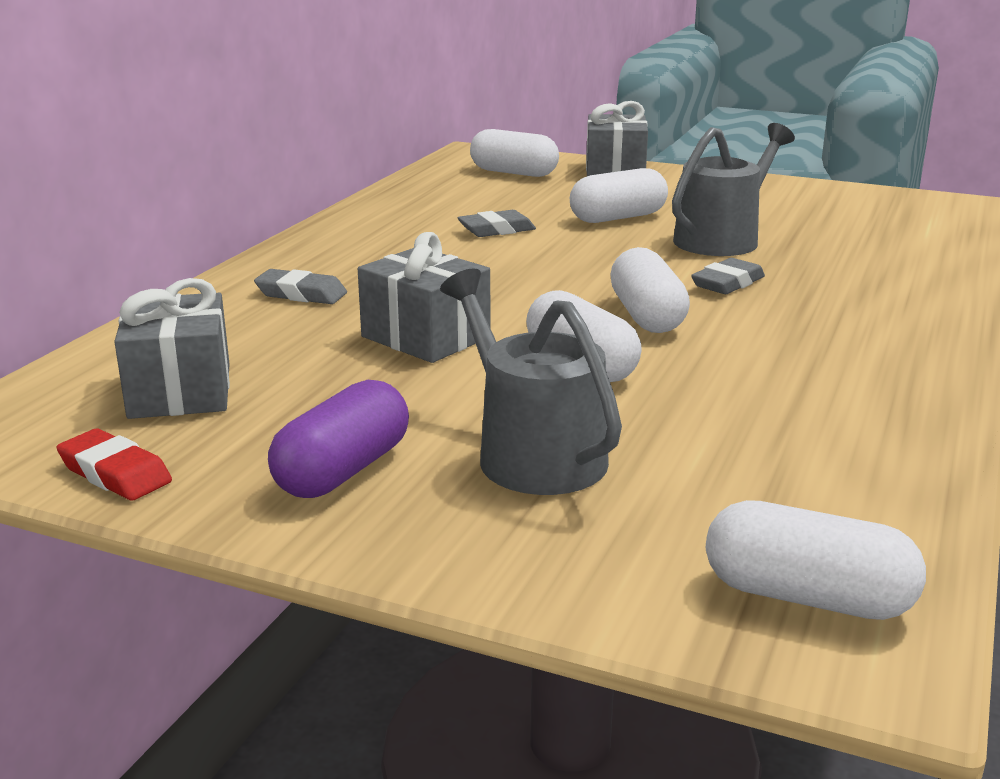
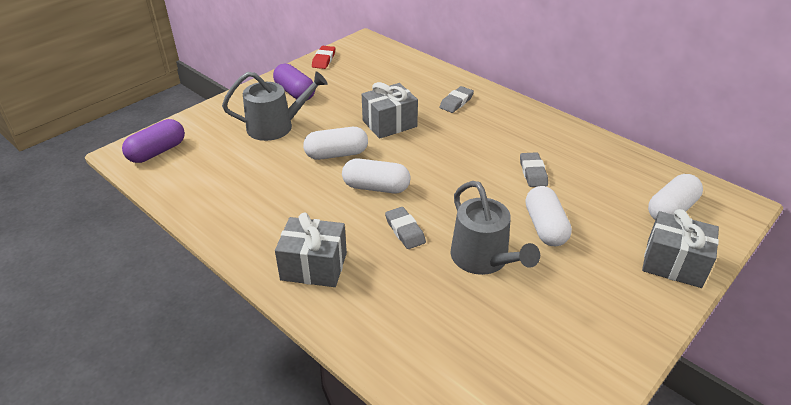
camera: 110 degrees right, 15 degrees up
red eraser [56,429,172,501] -> red eraser turned 45 degrees counterclockwise [312,46,335,69]
grey gift [114,278,230,419] -> grey gift moved to [275,212,347,287]
white capsule [706,500,926,620] -> purple capsule [122,119,185,163]

